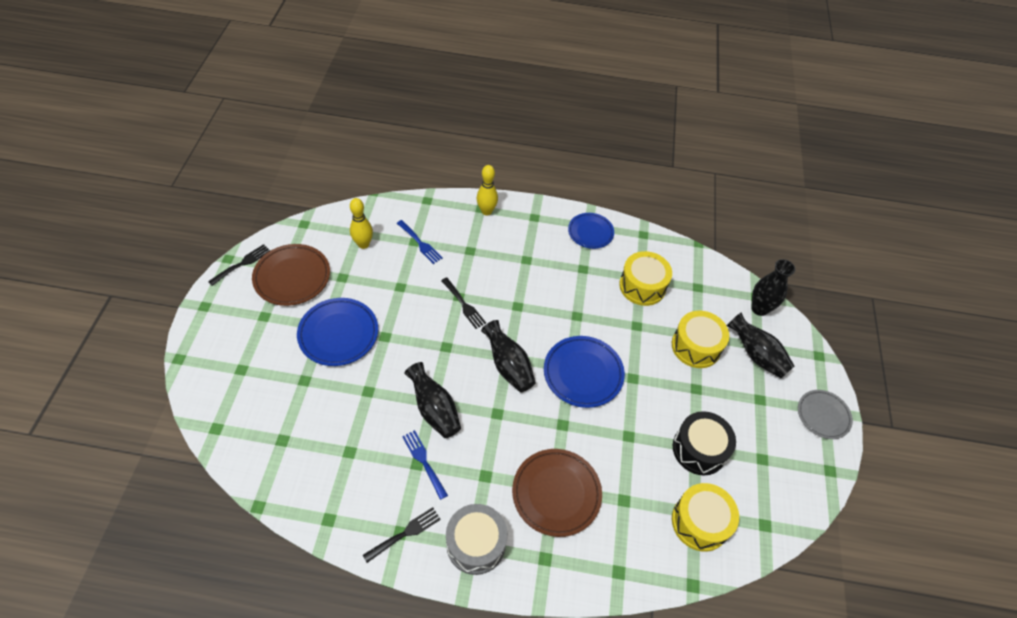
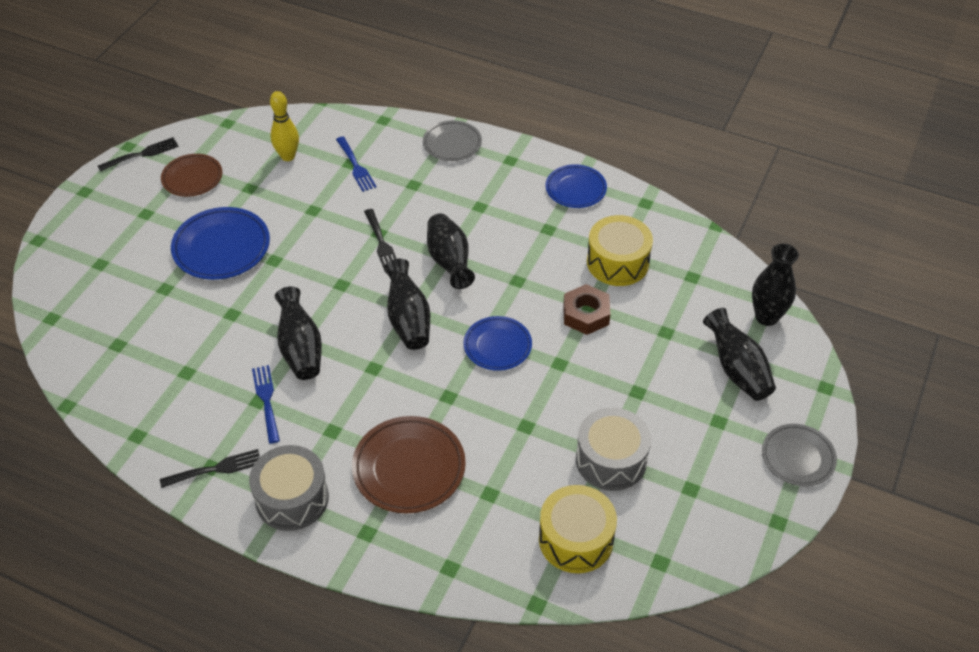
camera: 20 degrees right, 5 degrees down
brown plate [252,244,330,306] -> brown plate [161,154,222,197], size x0.66
yellow bowling pin [477,165,498,215] -> grey plate [423,120,482,161]
blue plate [544,336,625,408] -> blue plate [463,316,532,371], size x0.66
yellow drum [672,311,729,368] -> none
black drum [673,411,736,476] -> grey drum [576,408,651,491]
none -> black vase [427,214,475,289]
none -> brown nut [563,284,611,335]

